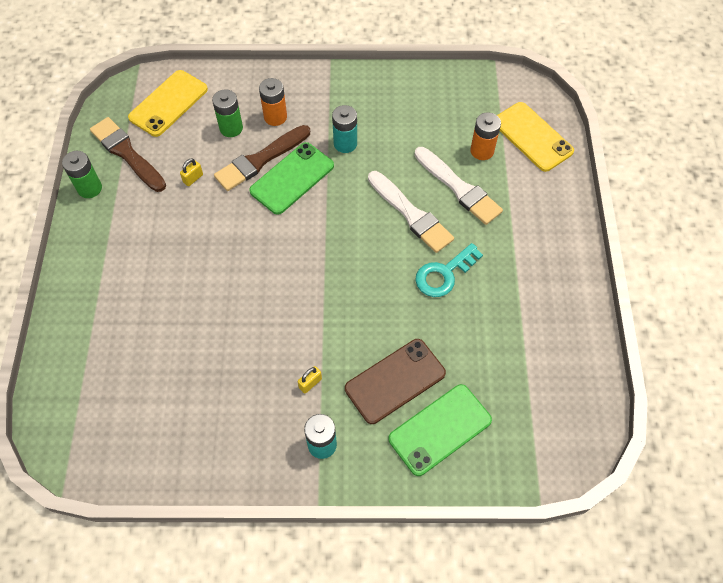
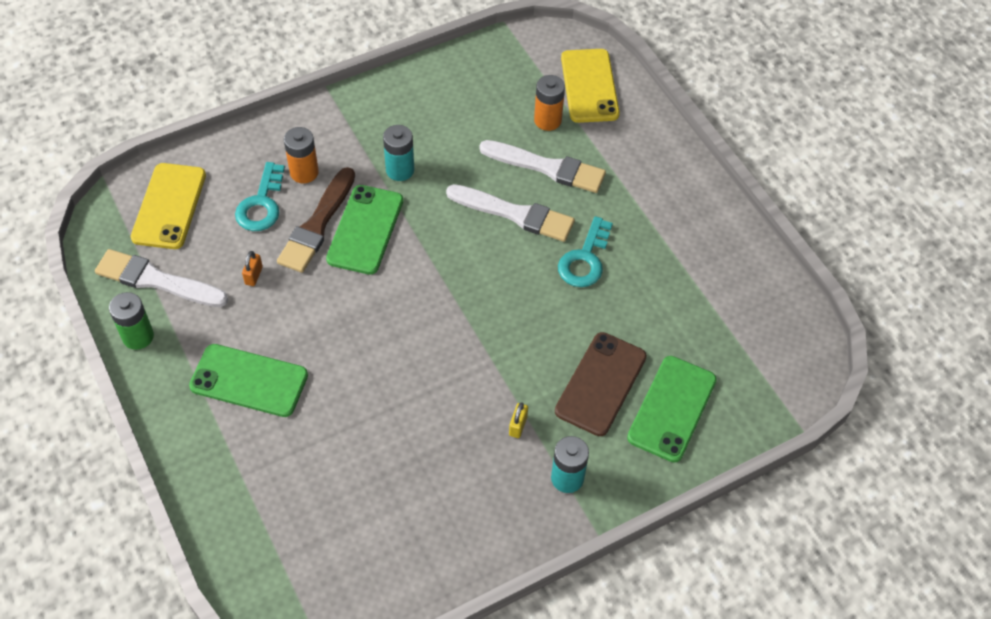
camera: 30 degrees left, 5 degrees down
brown brush [90,117,166,192] -> white brush [95,249,228,307]
yellow padlock [180,159,203,186] -> orange padlock [242,251,263,286]
green battery [212,89,243,137] -> turquoise key [235,162,285,231]
yellow phone [497,102,574,172] -> yellow phone turned 60 degrees clockwise [561,49,620,123]
none -> green phone [189,344,308,417]

